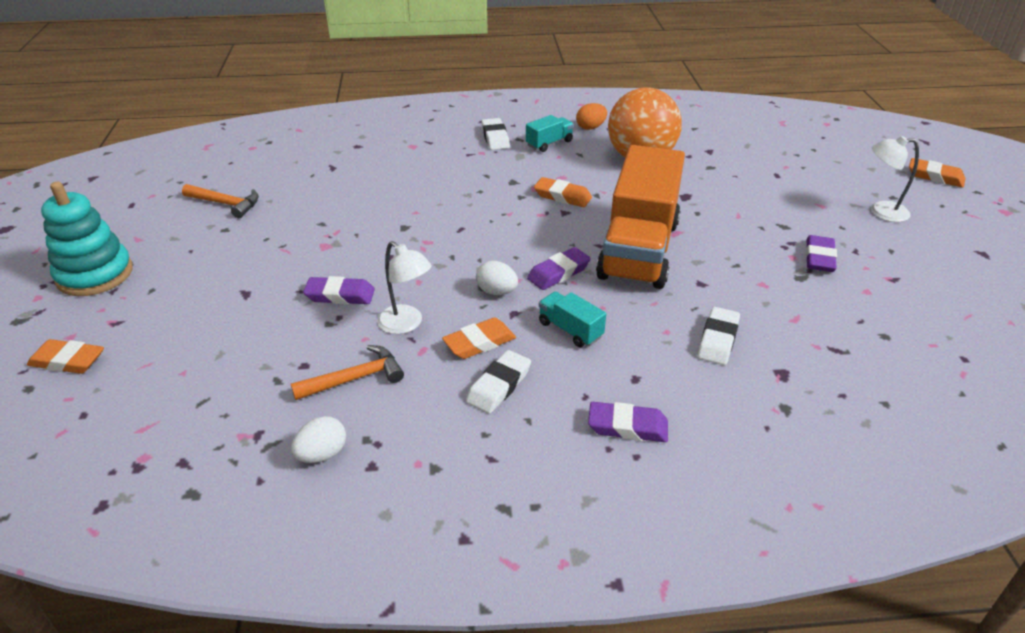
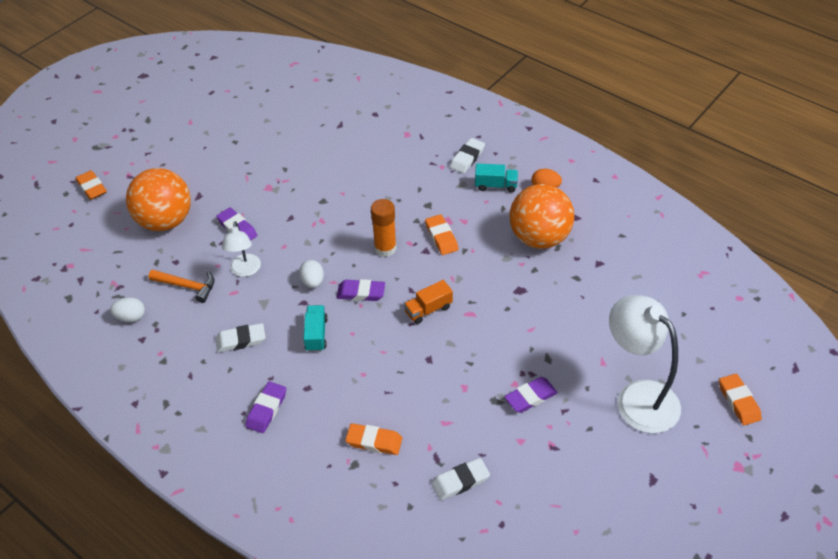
camera: 45 degrees right, 10 degrees up
turquoise stacking toy [41,182,133,296] -> none
orange hammer [182,184,259,218] -> none
orange eraser [442,317,516,359] -> orange eraser moved to [345,423,402,455]
purple eraser [588,402,668,442] -> purple eraser turned 60 degrees clockwise [245,381,286,433]
orange truck [596,145,685,289] -> orange truck [404,280,453,324], size x0.40
white eraser [698,307,740,365] -> white eraser moved to [432,458,490,500]
white lamp [871,136,919,222] -> white lamp [609,295,681,433], size x1.82
none -> orange ball [126,168,191,231]
none -> orange glue stick [371,199,397,257]

